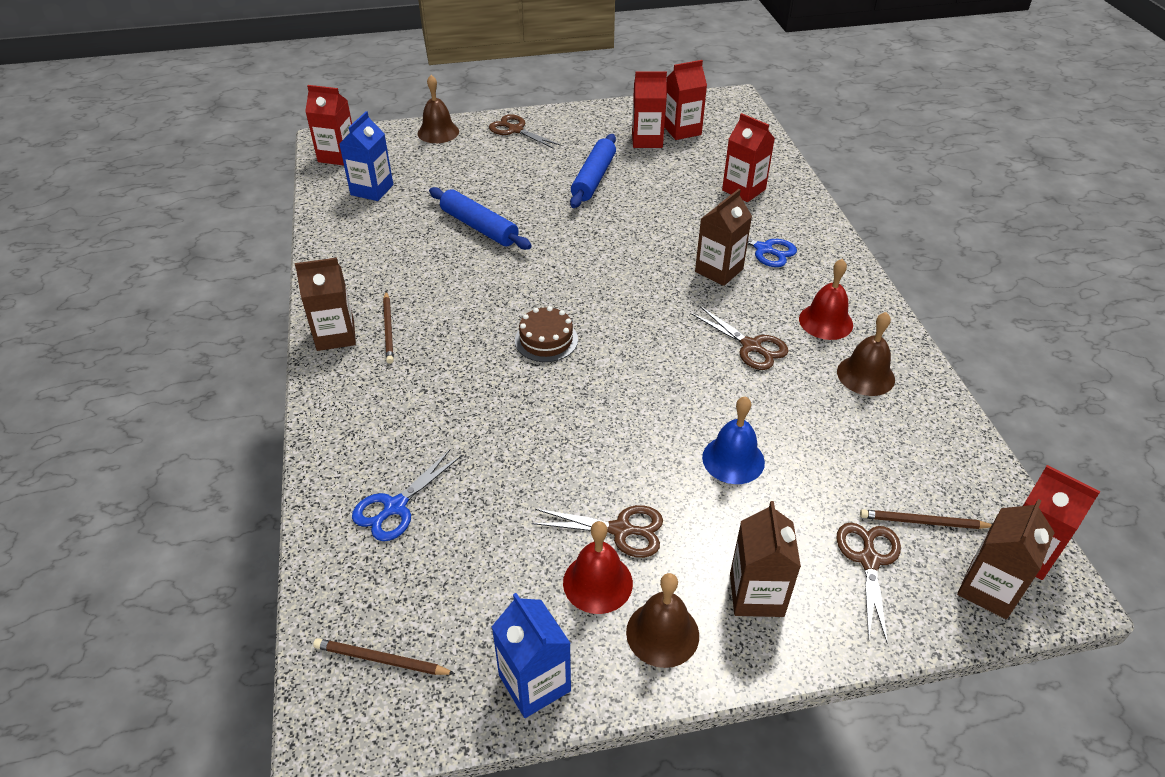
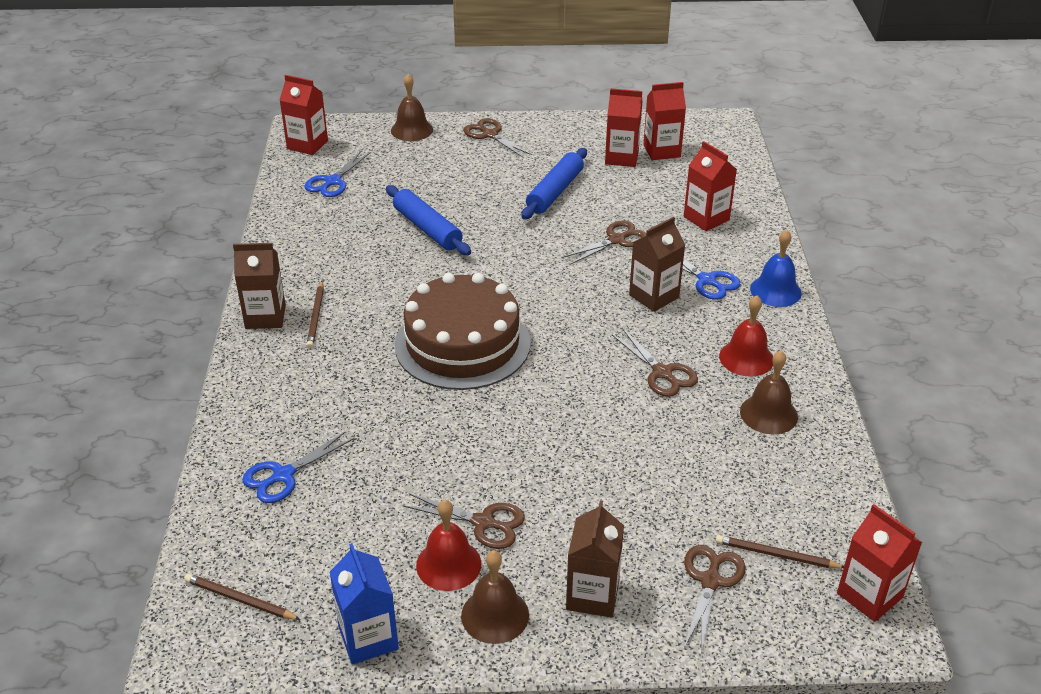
camera: 10 degrees right, 5 degrees down
blue carton [339,111,393,201] -> blue scissors [304,151,370,197]
brown cake [515,306,578,362] -> brown cake [395,273,531,390], size x2.18
blue bell [702,396,765,484] -> blue bell moved to [750,230,802,307]
brown carton [957,499,1055,619] -> none
none -> brown scissors [562,220,646,265]

